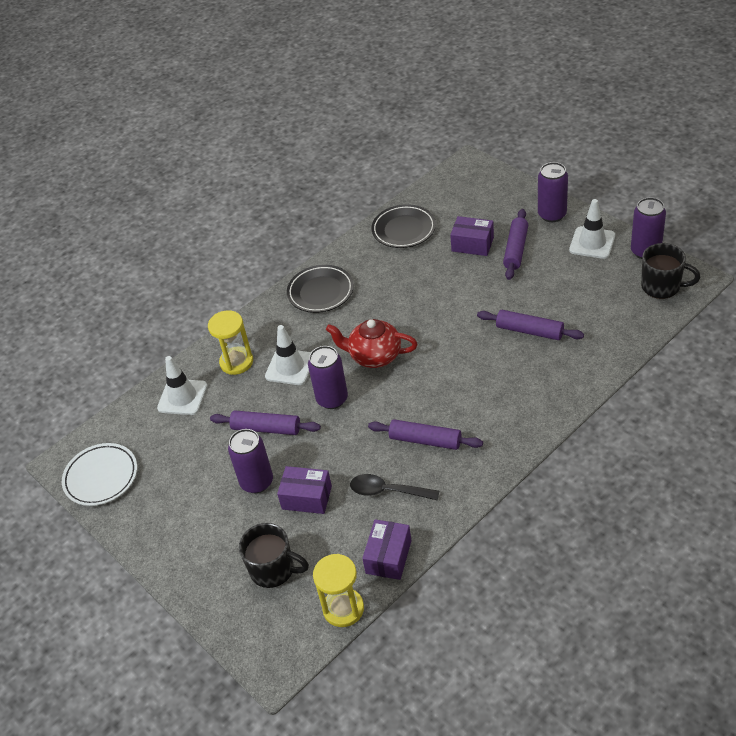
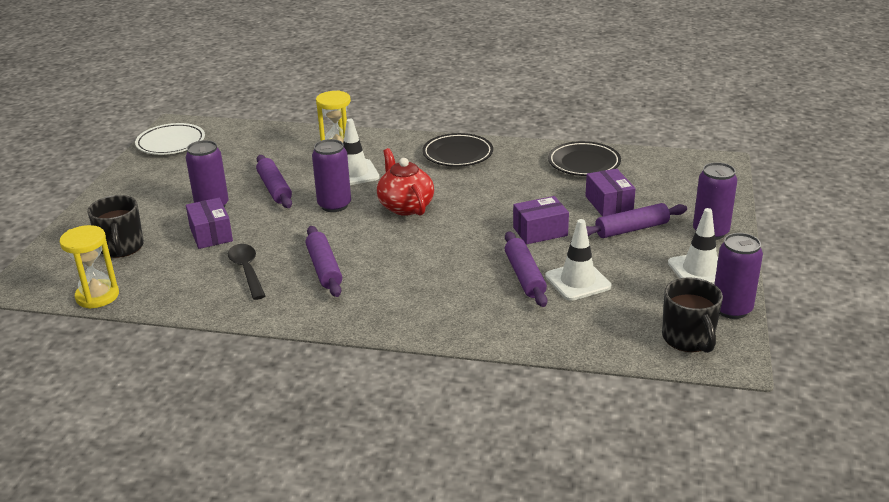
camera: 50 degrees right, 15 degrees down
white traffic cone [157,356,208,415] -> white traffic cone moved to [545,219,611,301]
purple box [362,519,412,580] -> purple box moved to [513,196,569,244]

